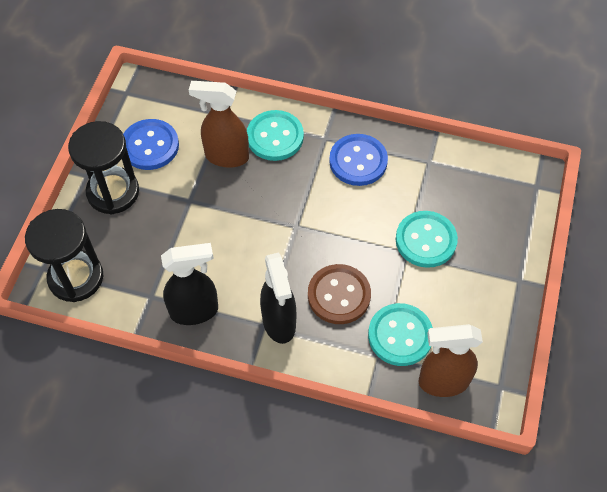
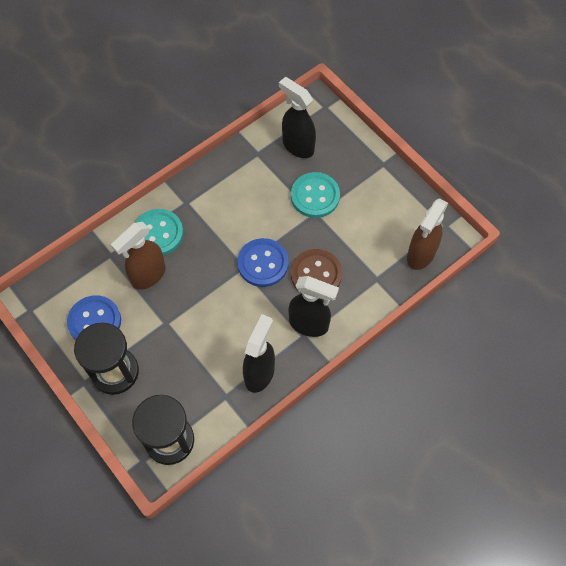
camera: 55 degrees left, 5 degrees up
blue button [329,134,388,186] -> blue button moved to [237,238,289,287]
turquoise button [368,303,433,366] -> none
none -> black spray bottle [279,77,316,158]

